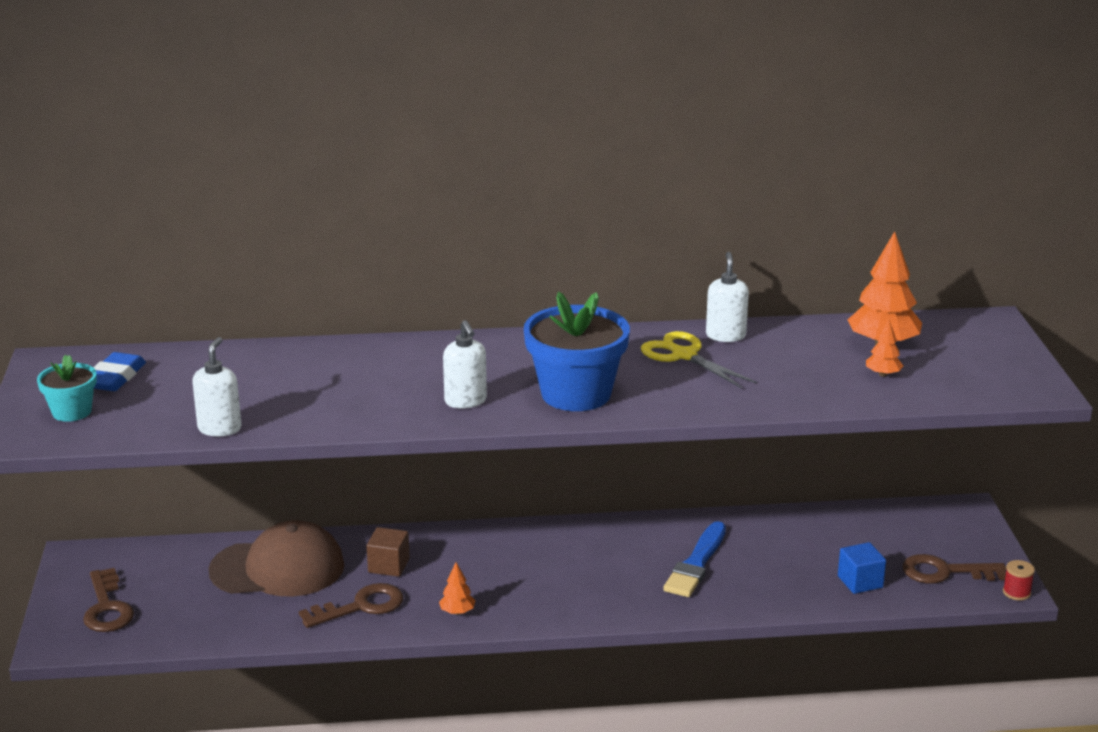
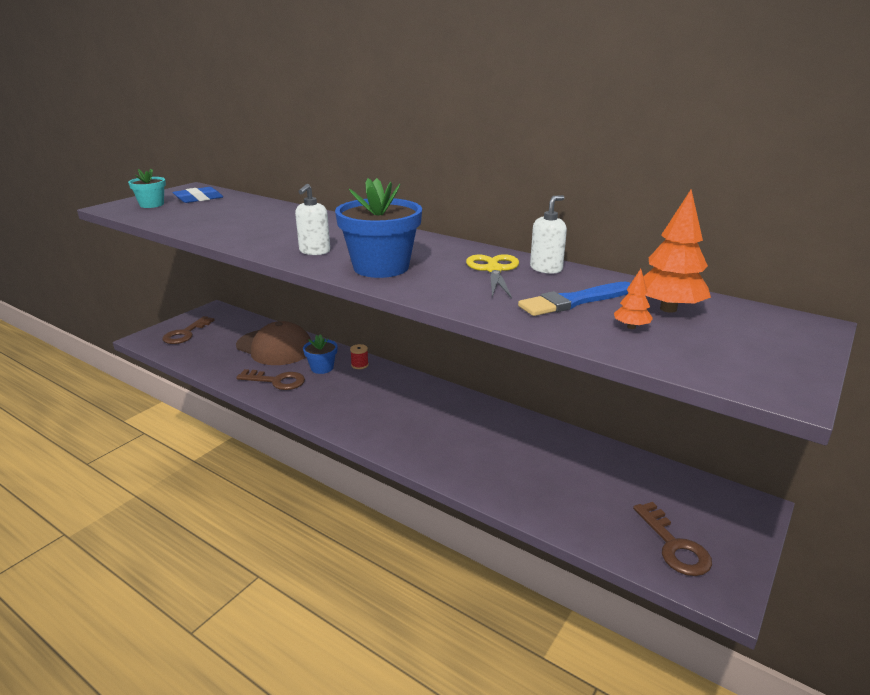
camera: 40 degrees right, 0 degrees up
white soap dispenser [192,337,242,436] -> none
brown cube [367,527,410,577] -> blue flower pot [303,334,338,374]
orange tree [439,562,475,615] -> none
blue brush [663,521,726,597] -> blue brush moved to [518,282,631,316]
blue cube [838,542,886,594] -> none
brown key [902,554,1006,584] -> brown key turned 150 degrees counterclockwise [633,502,712,576]
red spool [1003,560,1035,601] -> red spool moved to [350,344,369,369]

